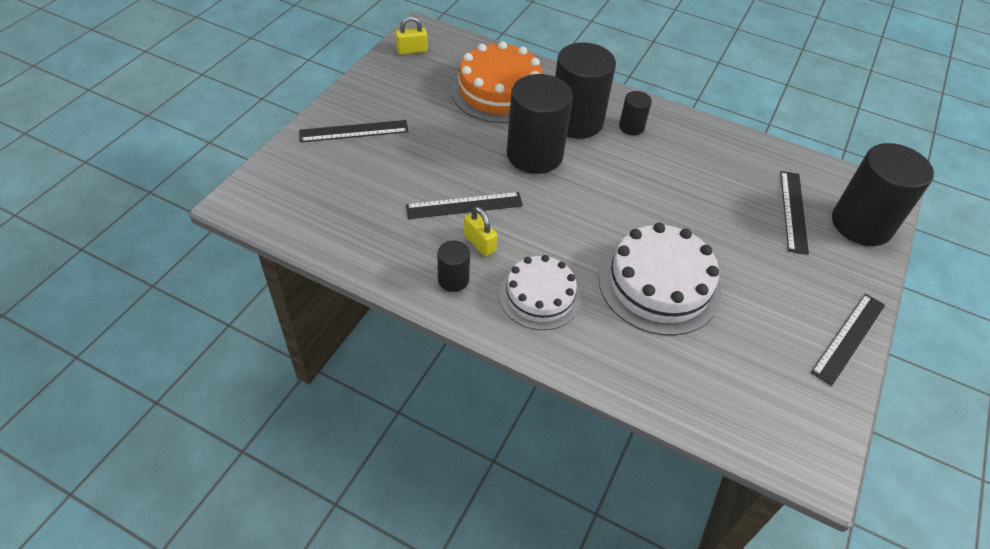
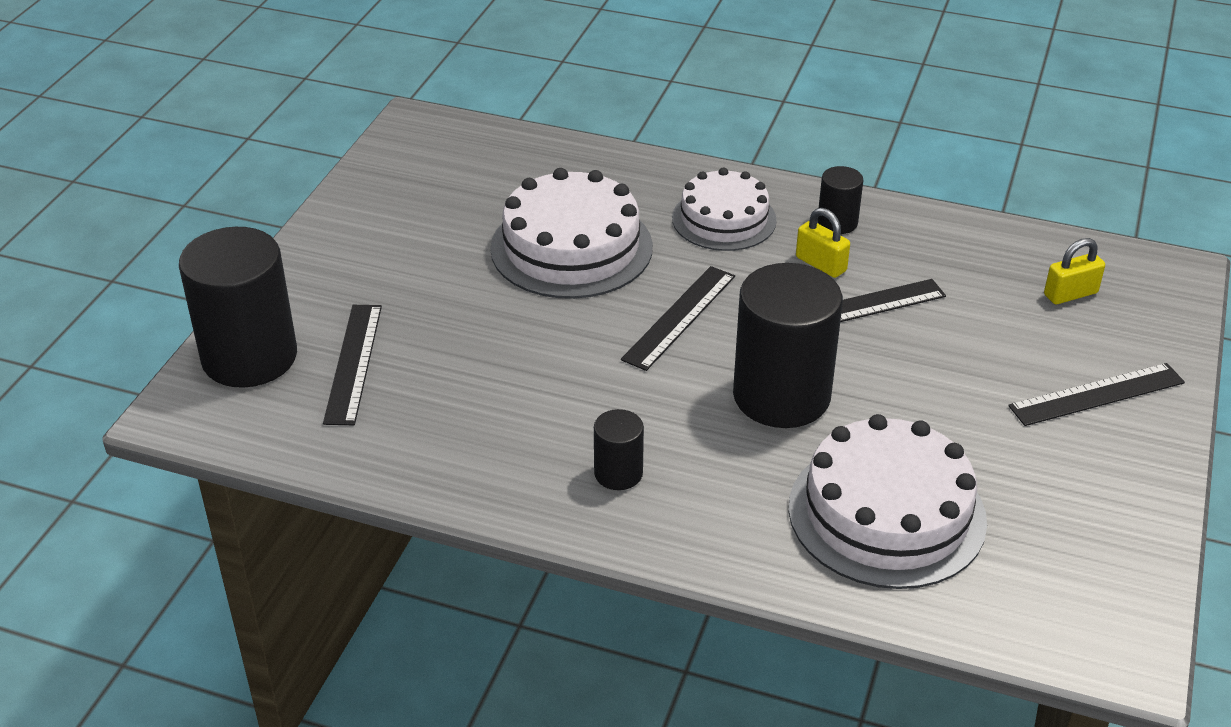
camera: 175 degrees right, 10 degrees down
yellow padlock [395,16,428,55] -> yellow padlock moved to [1044,238,1105,304]
orange cake [451,41,542,123] -> white cake [789,414,987,589]
black cylinder [555,43,616,139] -> none
black ruler [811,294,885,386] -> black ruler moved to [621,266,735,371]

